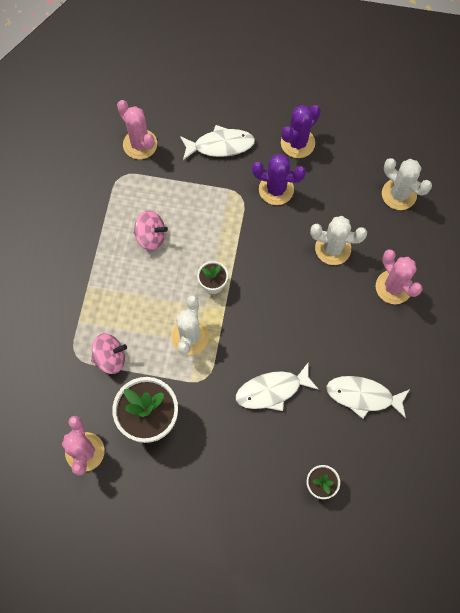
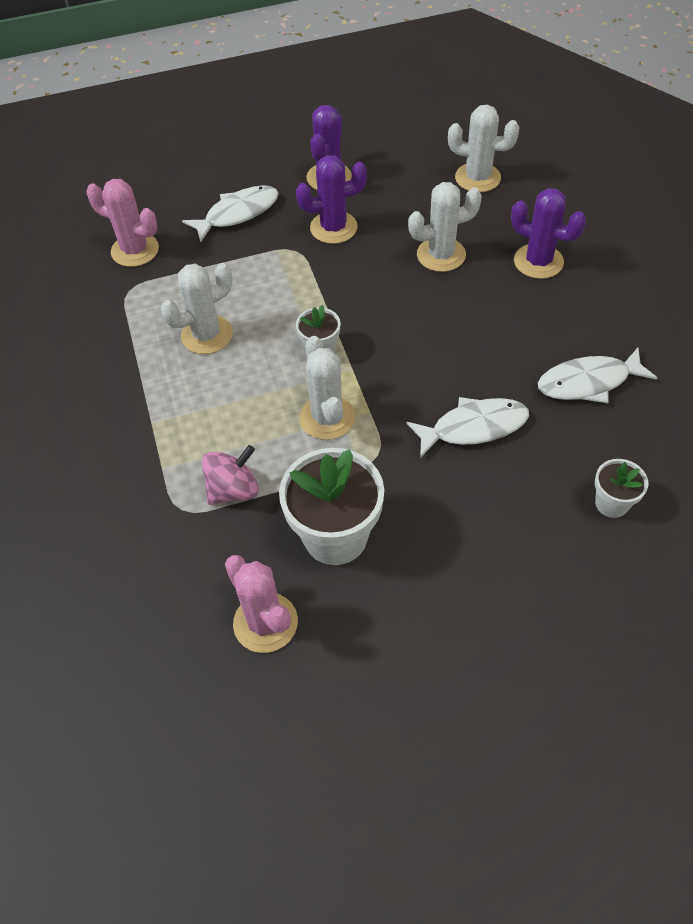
camera: 25 degrees left, 15 degrees down
pink spinning top [133,211,168,251] -> white cactus [160,263,233,354]
white fish [236,362,319,411] -> white fish turned 150 degrees counterclockwise [406,397,529,458]
pink cactus [376,249,423,304] -> purple cactus [511,188,586,279]

